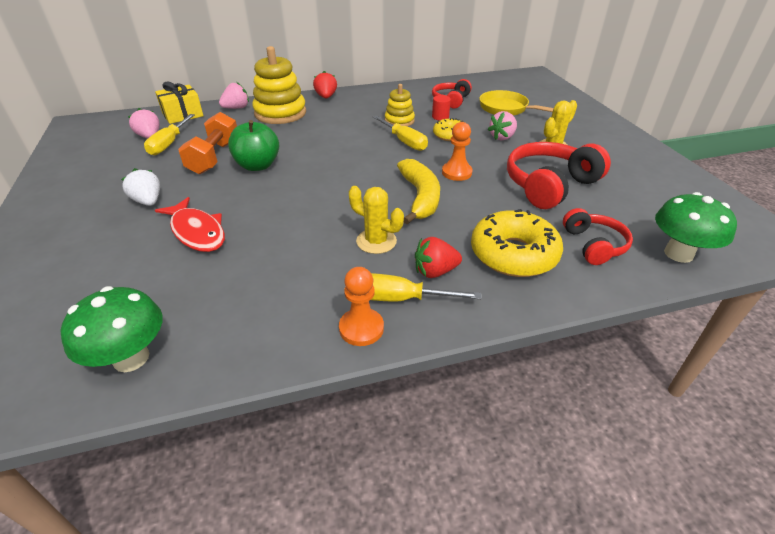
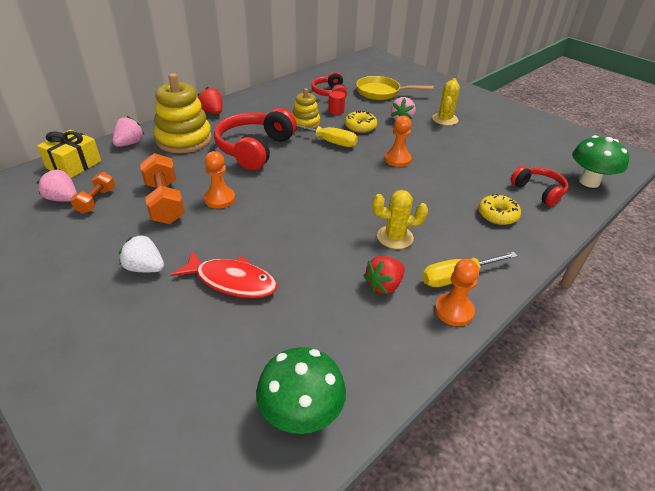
camera: 30 degrees left, 0 degrees up
yellow screwdriver [144,114,195,155] -> orange dumbbell [70,172,115,214]
green apple [228,120,279,171] -> orange pawn [204,151,235,209]
yellow banana [397,159,440,224] -> none
red strawberry [415,237,462,278] -> red strawberry moved to [363,256,405,294]
yellow donut [471,209,563,277] -> yellow donut [478,194,521,225], size x0.57
red headphones [507,142,611,209] -> red headphones moved to [214,108,296,170]

